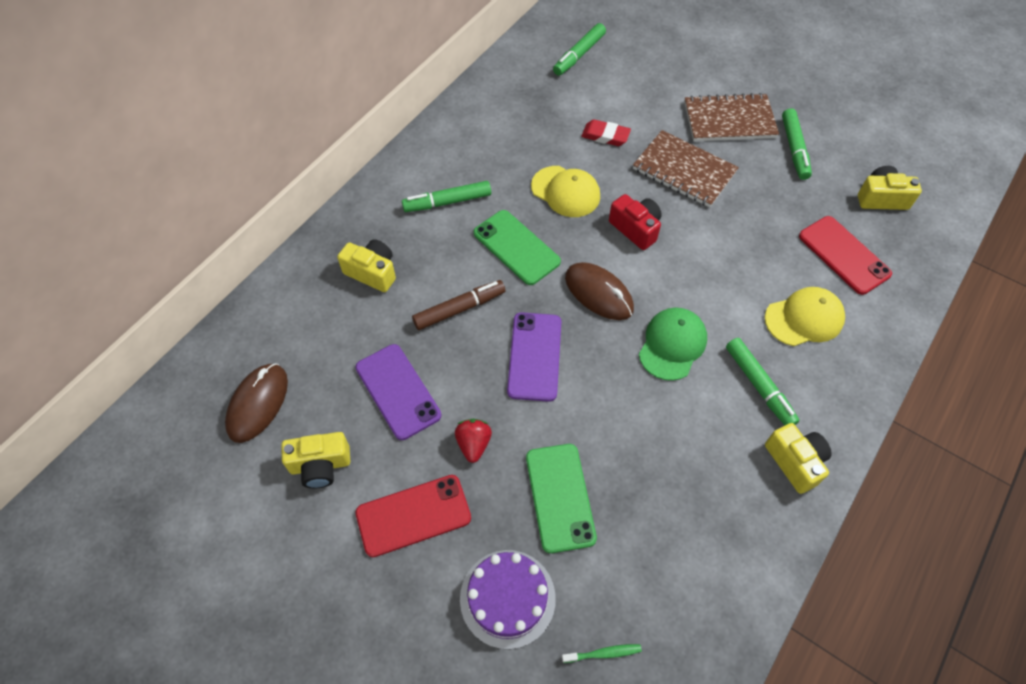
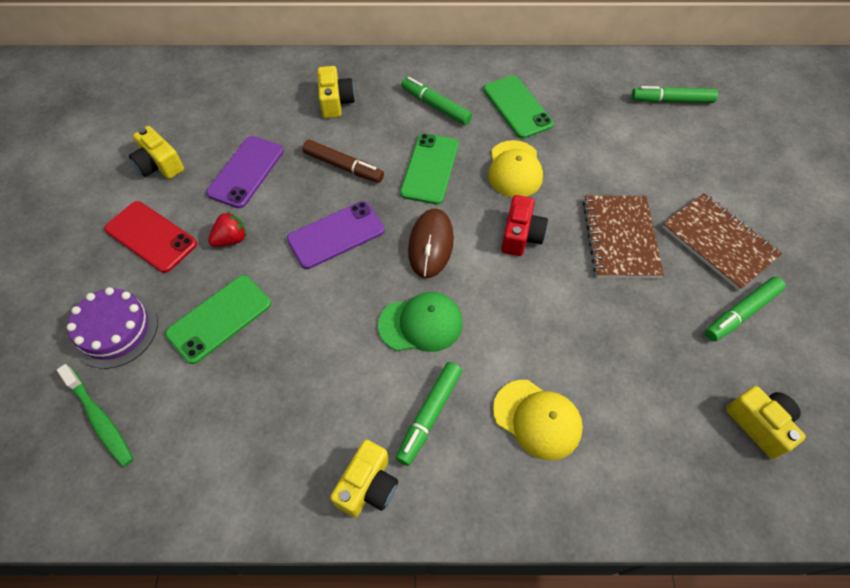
camera: 55 degrees right, 0 degrees up
brown mouse [225,363,288,443] -> none
green toothbrush [562,644,642,663] -> green toothbrush [57,364,134,467], size x1.76
red eraser [581,120,631,146] -> none
red phone [799,216,892,295] -> none
none -> green phone [483,76,554,139]

